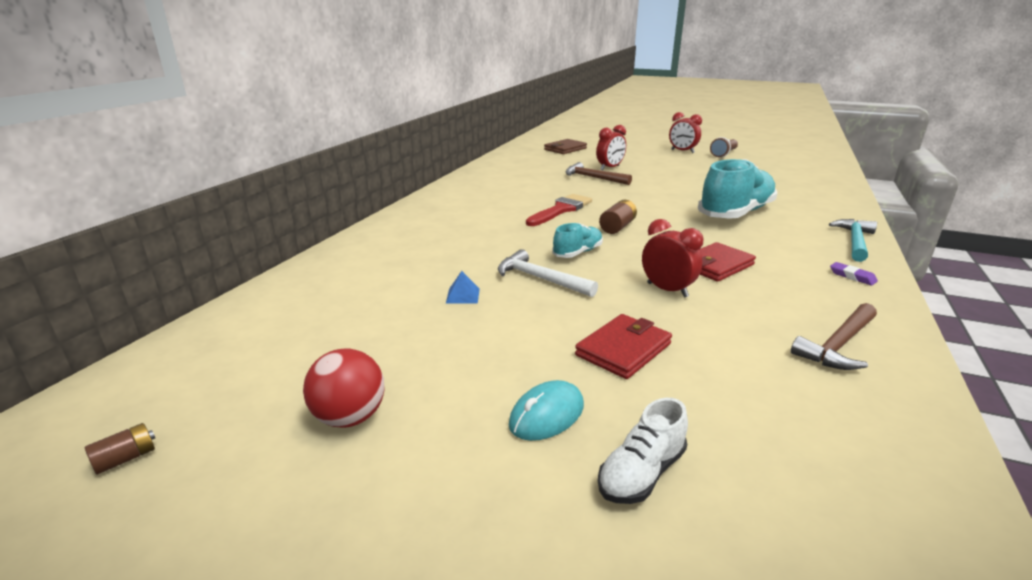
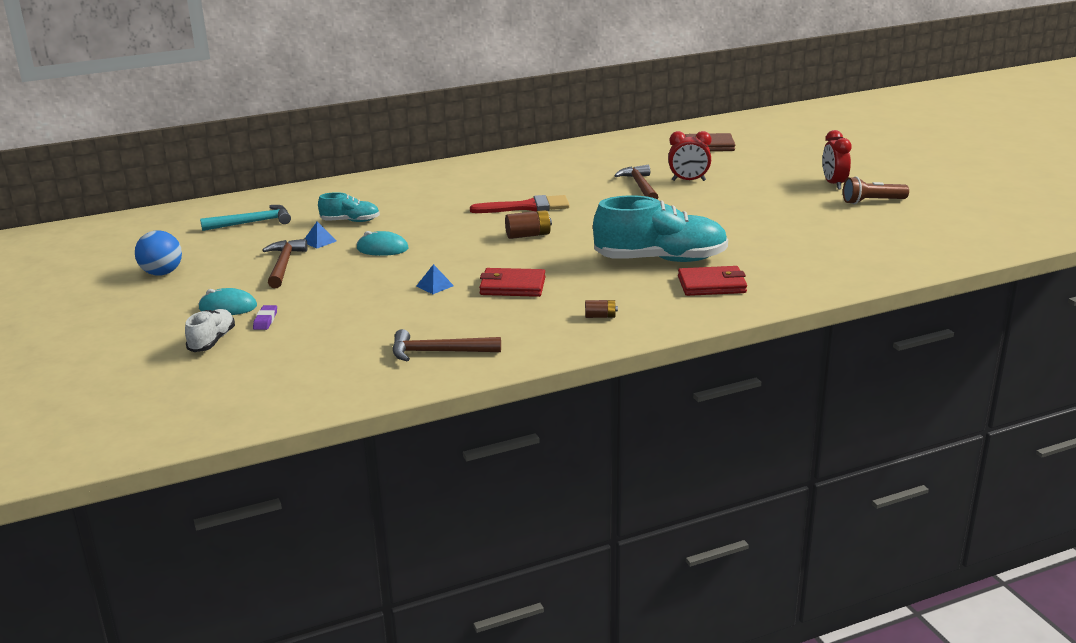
camera: 45 degrees right, 0 degrees up
brown battery [85,423,155,474] -> brown battery moved to [585,300,618,318]
red ball [303,349,385,428] -> blue ball [135,230,182,275]
white hammer [498,249,598,297] -> turquoise mouse [356,231,408,256]
turquoise shoe [552,223,603,258] -> turquoise shoe moved to [318,192,380,222]
red wallet [575,314,672,379] -> red wallet moved to [678,266,747,296]
white shoe [598,398,688,504] -> white shoe turned 105 degrees clockwise [185,309,235,352]
red clock [642,219,703,298] -> blue pyramid [417,264,454,294]
turquoise hammer [829,219,877,262] -> turquoise hammer moved to [200,205,291,231]
purple eraser [830,262,878,286] -> purple eraser moved to [253,305,277,330]
none -> brown hammer [263,239,308,288]

